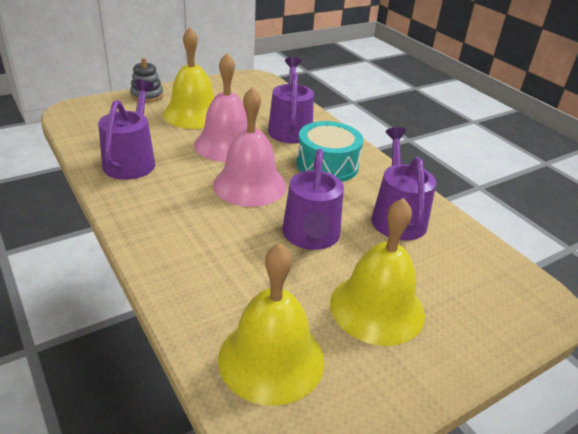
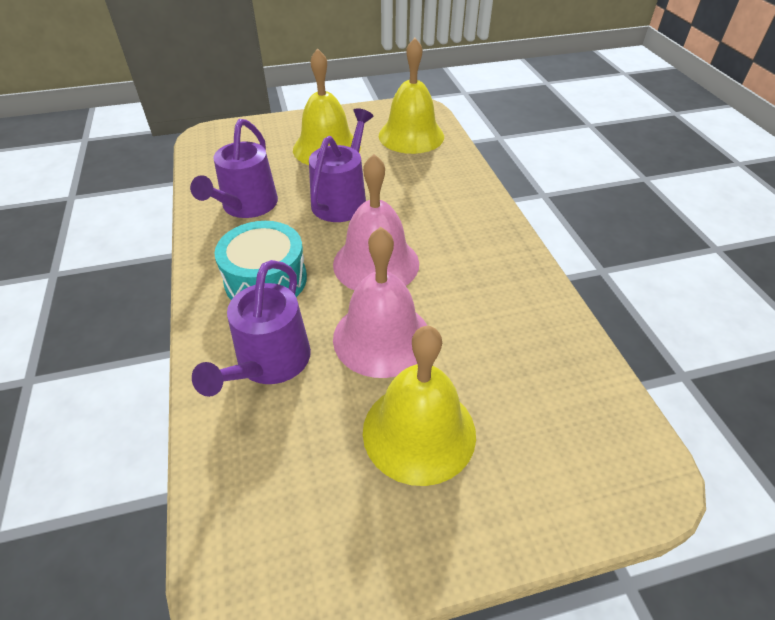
camera: 160 degrees left, 10 degrees up
purple watering can [98,79,155,180] -> none
grey stacking toy [130,58,163,102] -> none

